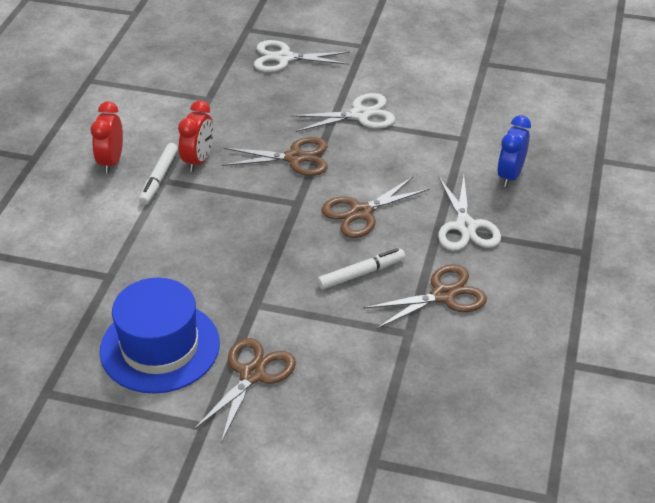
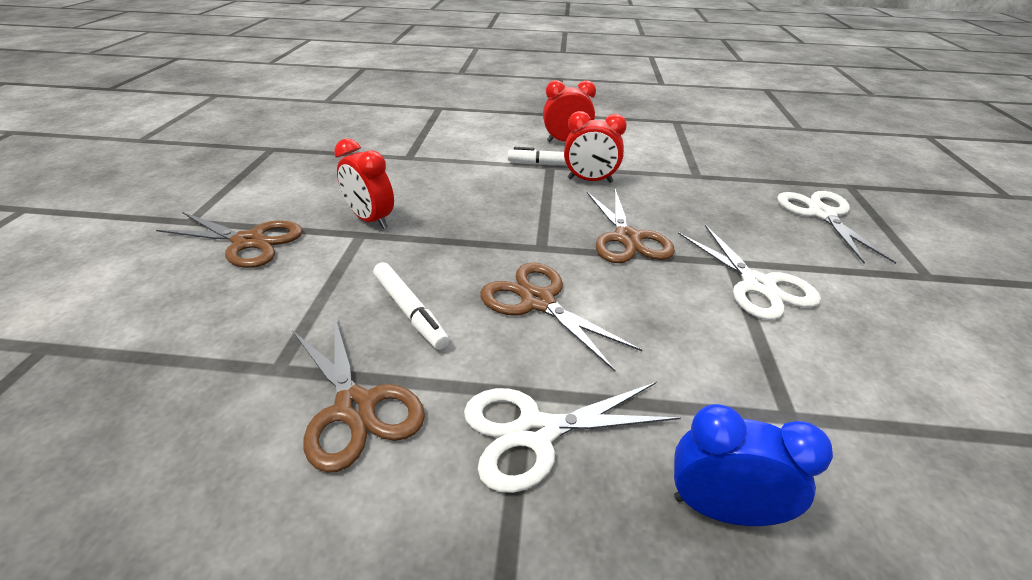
camera: 80 degrees right, 5 degrees down
blue hat [100,278,220,394] -> none
none -> red clock [334,138,394,229]

